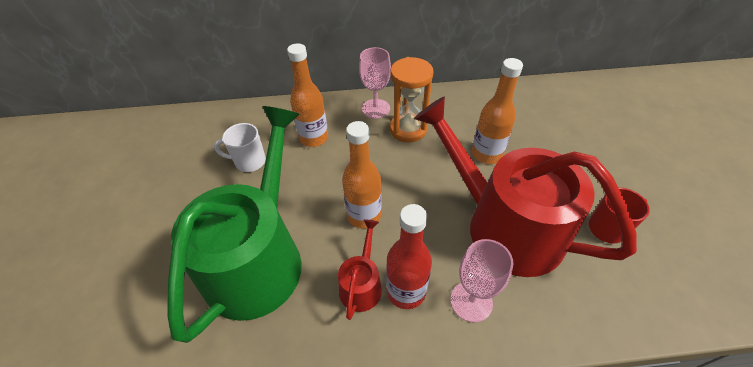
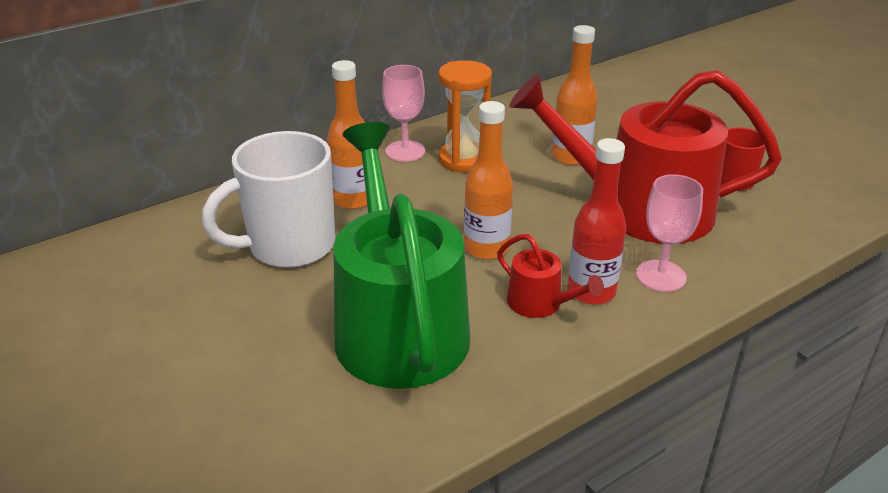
camera: 30 degrees left, 15 degrees down
white mug [214,123,266,172] -> white mug [202,131,335,268], size x1.89
red watering can [338,219,382,320] -> red watering can turned 150 degrees clockwise [497,234,604,318]

